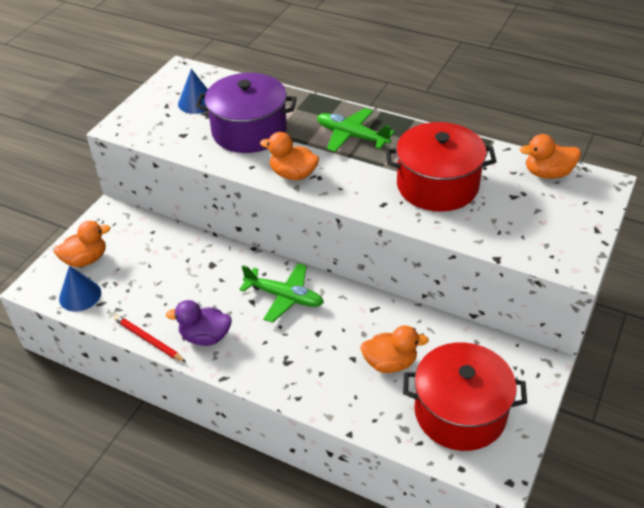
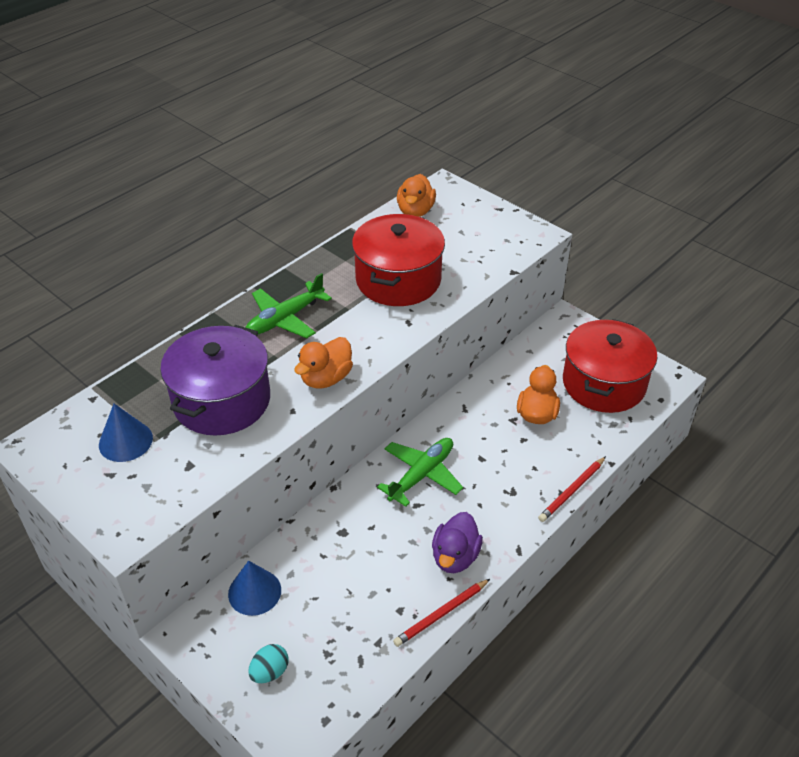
camera: 75 degrees left, 0 degrees up
orange duck [54,221,110,267] -> turquoise egg [248,644,289,683]
blue cone [59,265,101,312] -> blue cone moved to [228,561,281,616]
none -> red pencil [538,456,606,522]

